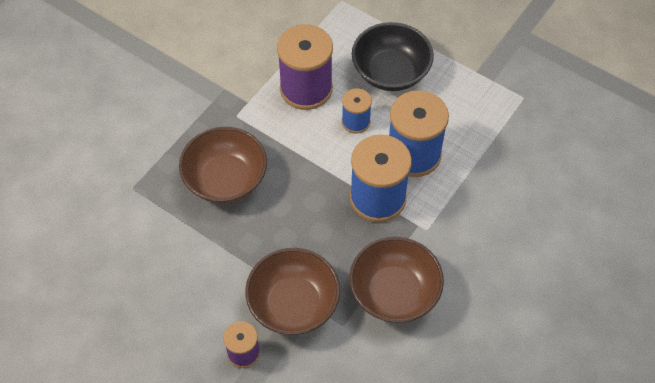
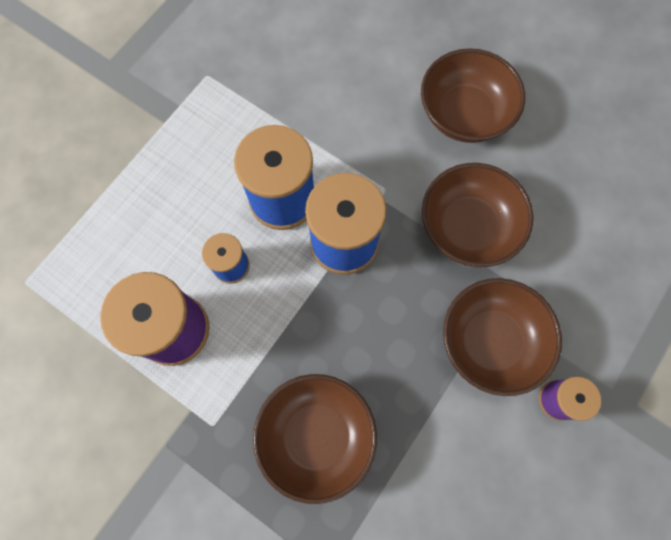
camera: 90 degrees left, 15 degrees up
black bowl [352,22,434,91] -> none
none -> brown bowl [421,48,525,143]

